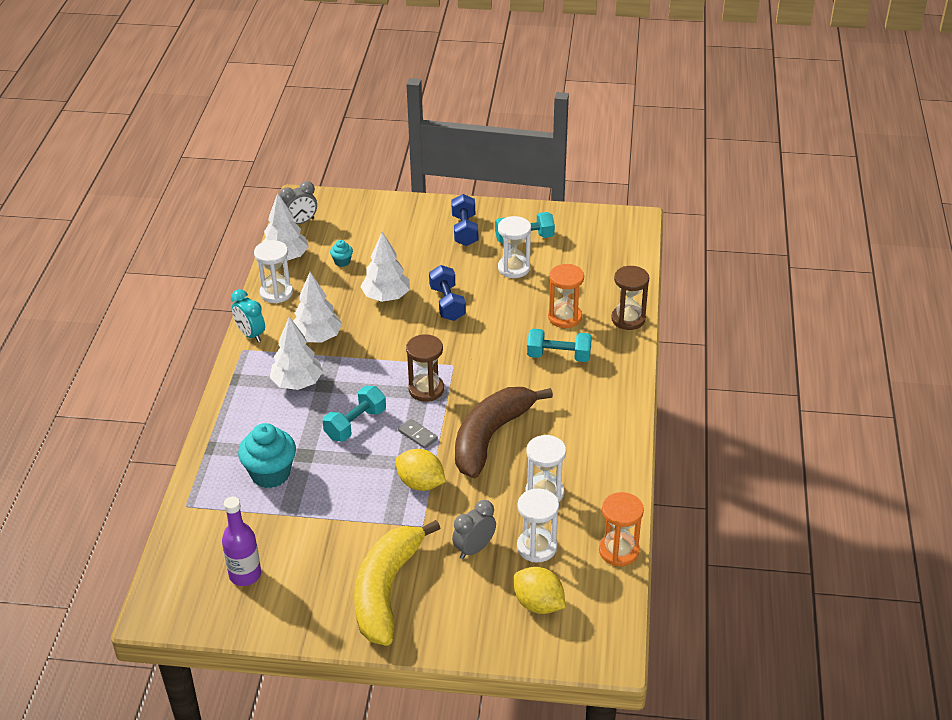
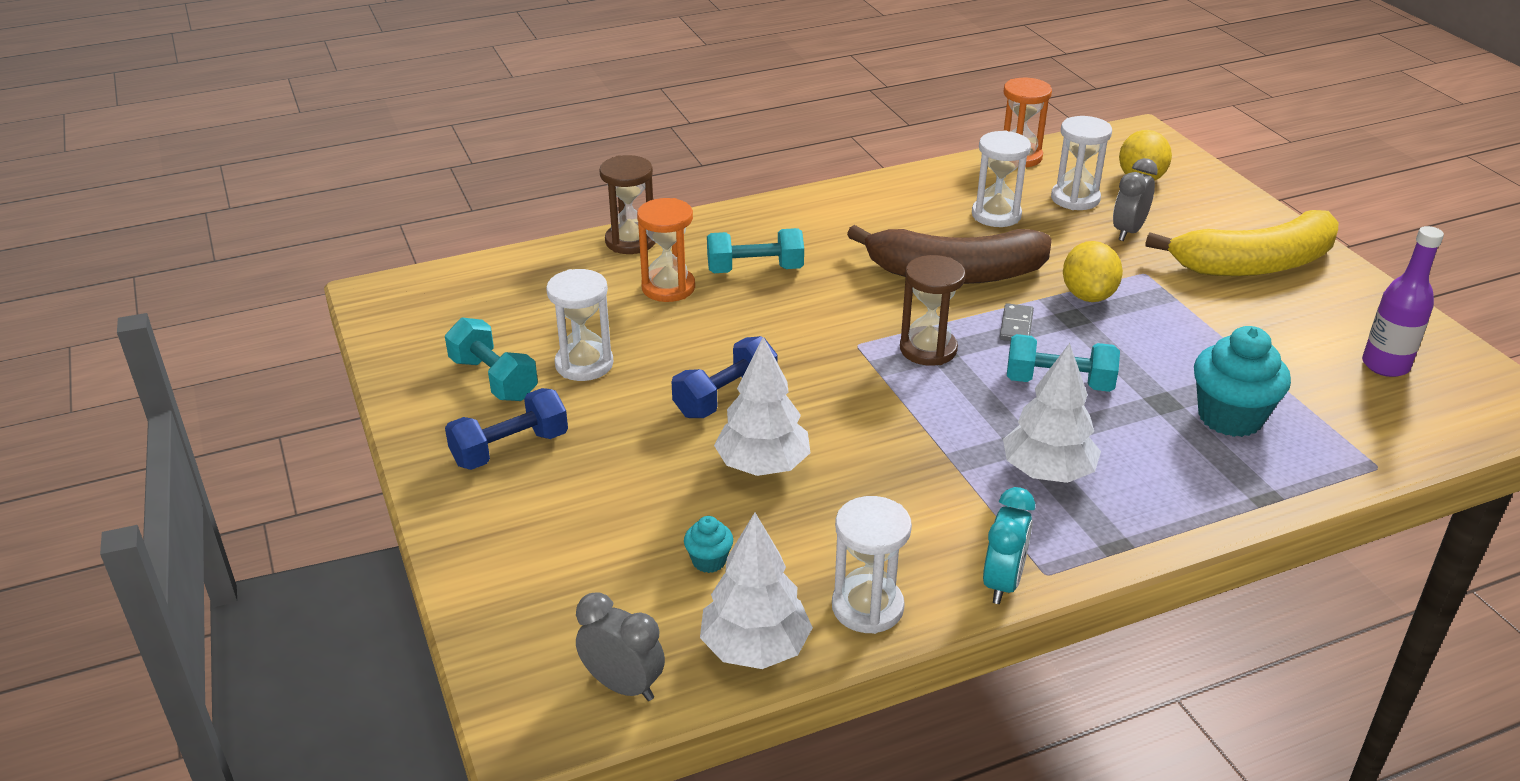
camera: 120 degrees left, 5 degrees down
white tree [293,272,342,343] -> none
grey clock [452,500,496,559] -> grey clock turned 105 degrees clockwise [1113,158,1158,241]
turquoise dumbbell [527,329,592,362] -> turquoise dumbbell turned 75 degrees counterclockwise [707,228,804,273]

